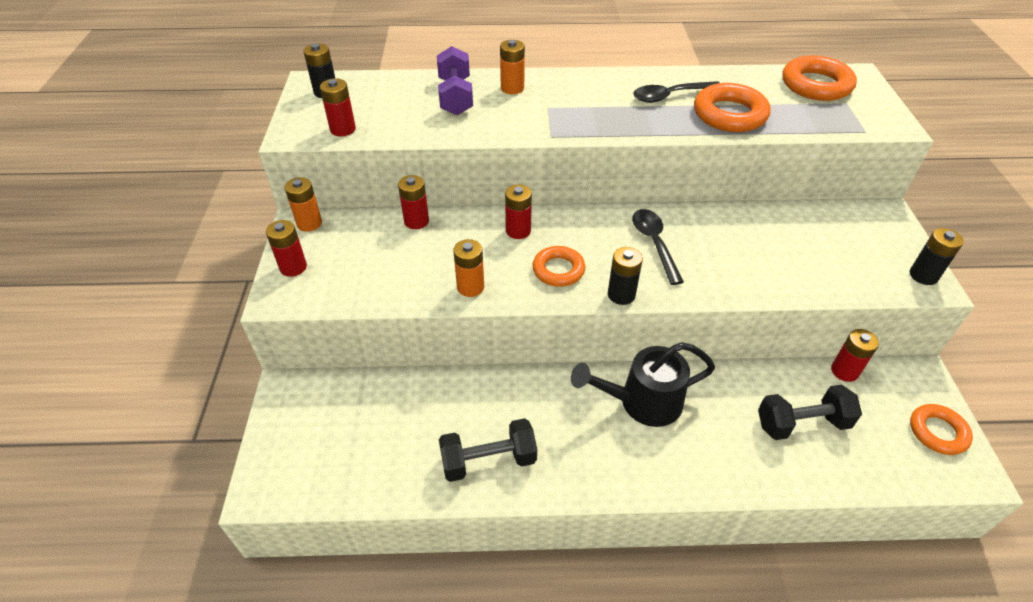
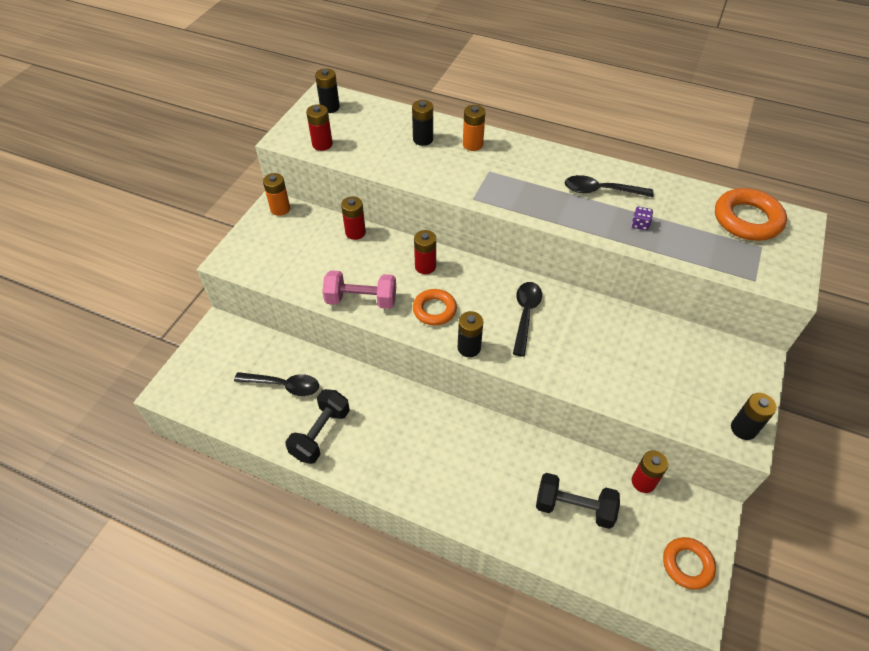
camera: 25 degrees right, 5 degrees up
red battery [266,220,307,277] -> none
purple dumbbell [437,46,473,115] -> black battery [412,100,433,146]
black dumbbell [439,418,537,482] -> black dumbbell turned 75 degrees counterclockwise [285,389,350,464]
orange battery [453,239,484,297] -> pink dumbbell [322,270,396,309]
black watering can [571,342,715,427] -> none
orange ring [694,83,771,132] -> purple dice [632,207,653,230]
none -> black spoon [234,372,319,396]

